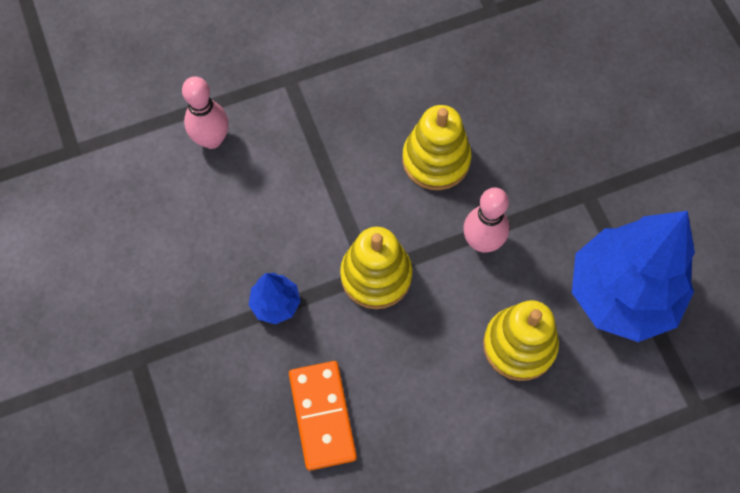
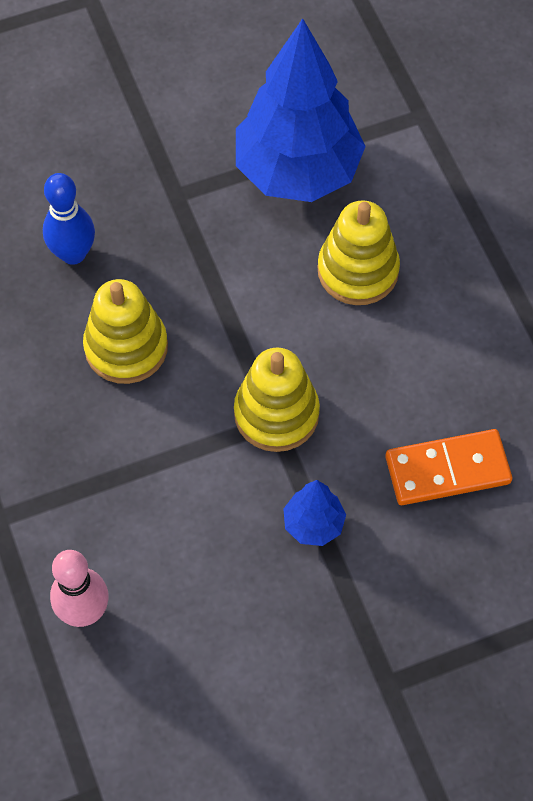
camera: 90 degrees left, 5 degrees down
pink bowling pin [463,187,509,253] -> none
none -> blue bowling pin [43,173,95,265]

